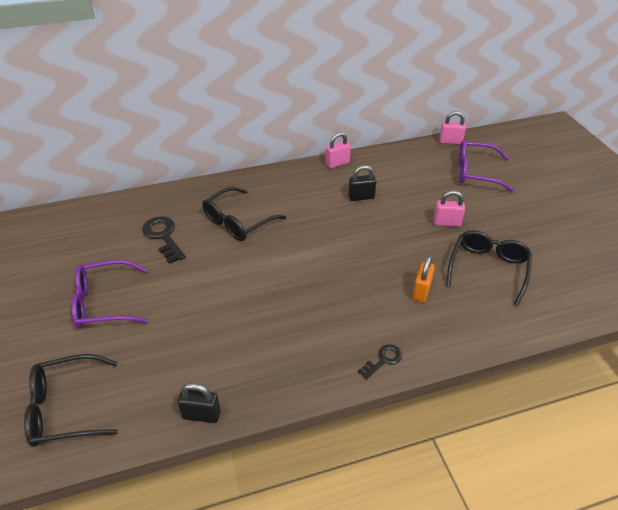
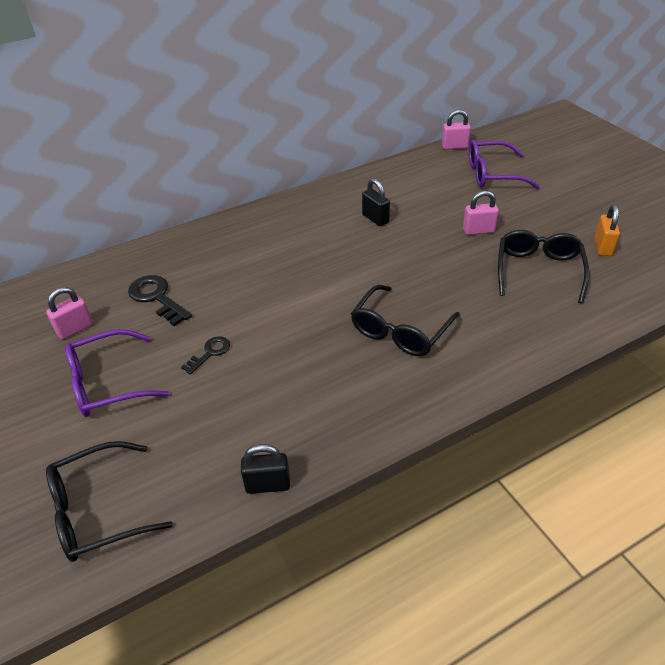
camera: 10 degrees left, 0 degrees up
black glasses [202,187,286,241] -> black glasses moved to [351,285,460,356]
pink padlock [325,132,351,169] -> pink padlock moved to [46,287,93,339]
black padlock [348,165,376,201] -> black padlock turned 75 degrees clockwise [362,179,390,226]
black key [358,344,402,380] -> black key moved to [181,336,230,375]
orange padlock [412,256,435,302] -> orange padlock moved to [594,205,620,256]

